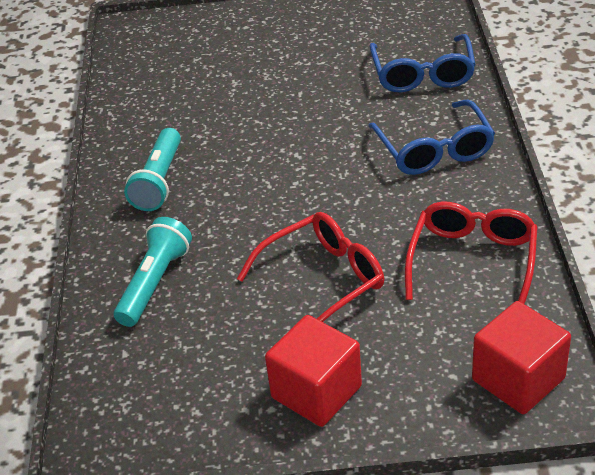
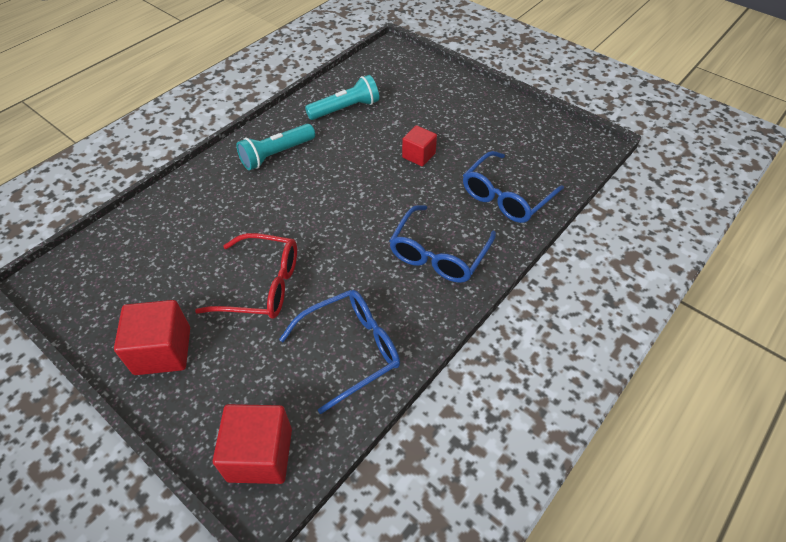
camera: 40 degrees right, 10 degrees up
turquoise flashlight [114,217,192,327] -> turquoise flashlight moved to [305,75,379,120]
red glasses [405,202,538,304] -> blue glasses [279,290,400,414]
none -> red cube [402,125,437,166]

